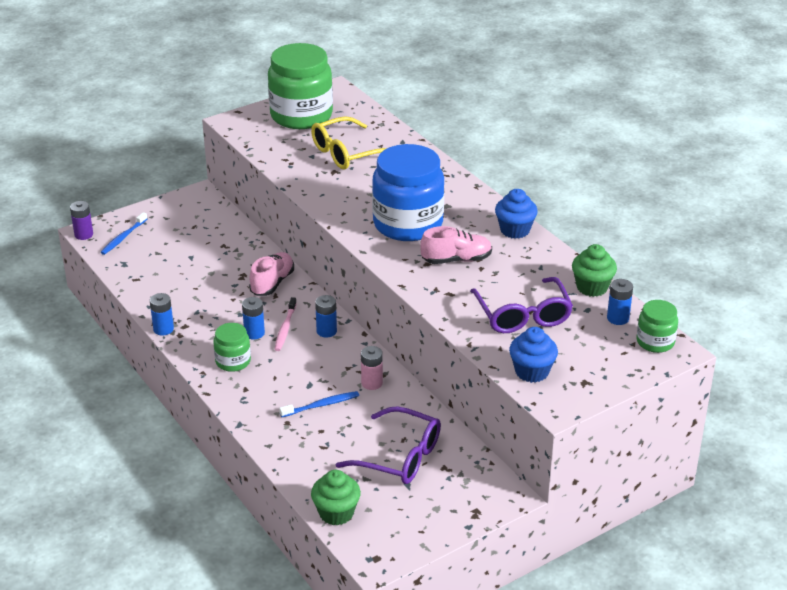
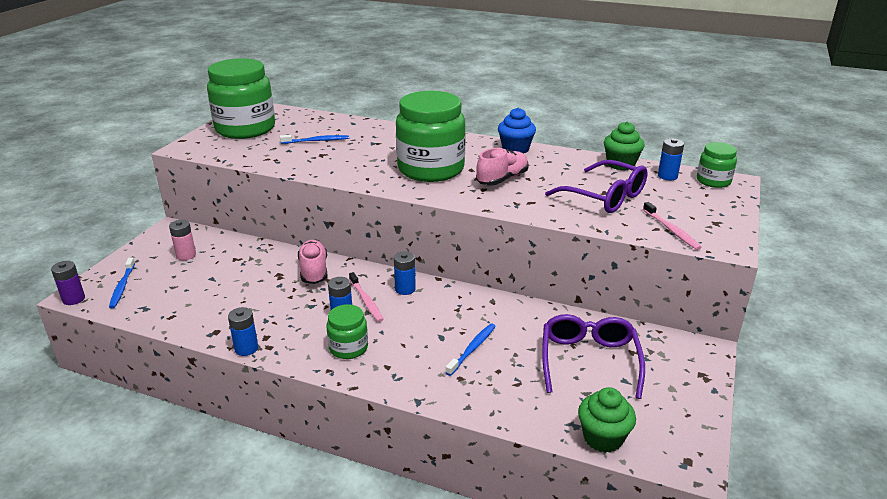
camera: 35 degrees left, 5 degrees down
yellow glasses [311,116,387,169] -> blue toothbrush [280,135,349,144]
purple glasses [336,406,441,484] -> purple glasses turned 75 degrees counterclockwise [542,314,645,399]
pink battery [361,346,383,390] -> pink battery moved to [169,220,196,260]
blue jar [372,144,444,241] -> green jar [396,91,466,182]
blue cupcake [509,327,558,383] -> pink toothbrush [643,202,702,250]

